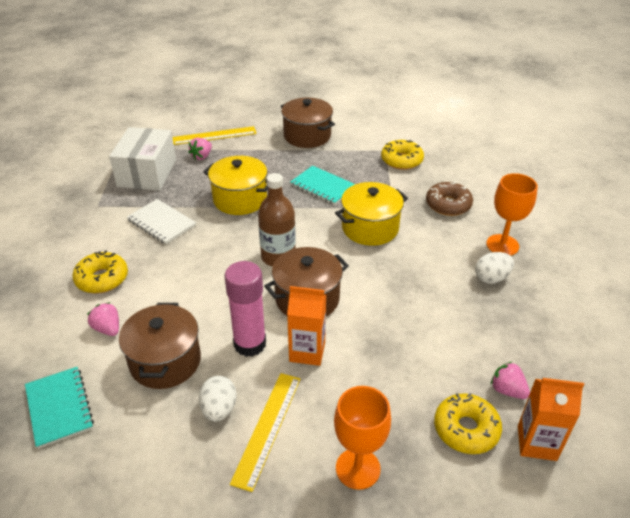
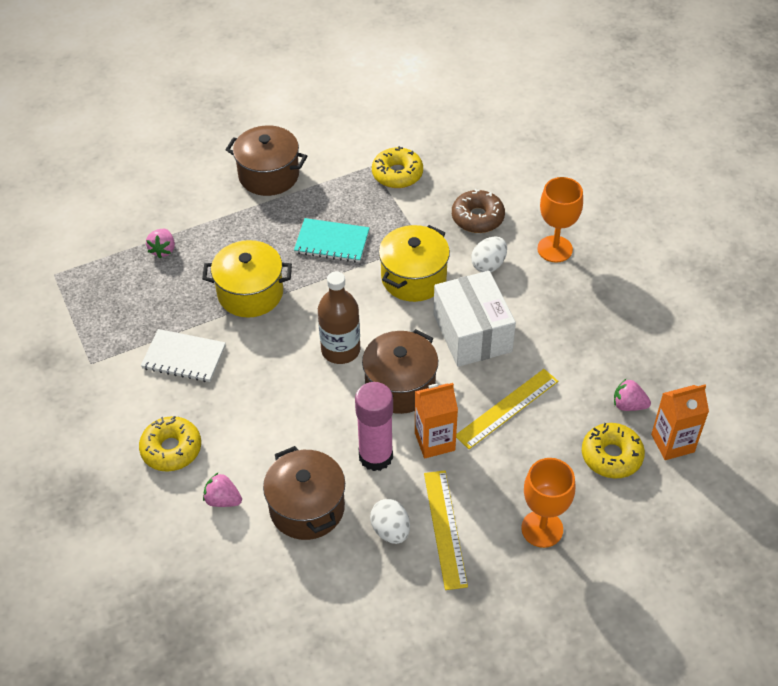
camera: 25 degrees left, 10 degrees up
turquoise notebook [25,367,94,449] -> none
white box [109,127,176,191] -> white box moved to [434,271,516,367]
yellow ruler [172,126,257,145] -> yellow ruler moved to [456,369,558,449]
white egg [475,252,514,284] -> white egg moved to [471,237,507,272]

